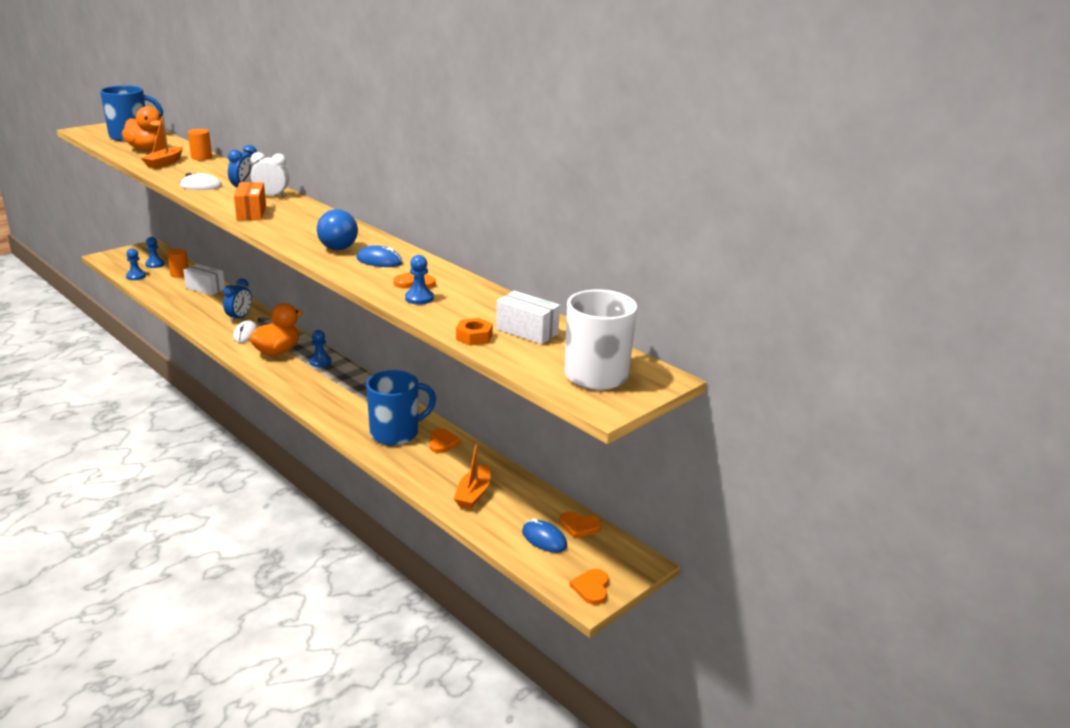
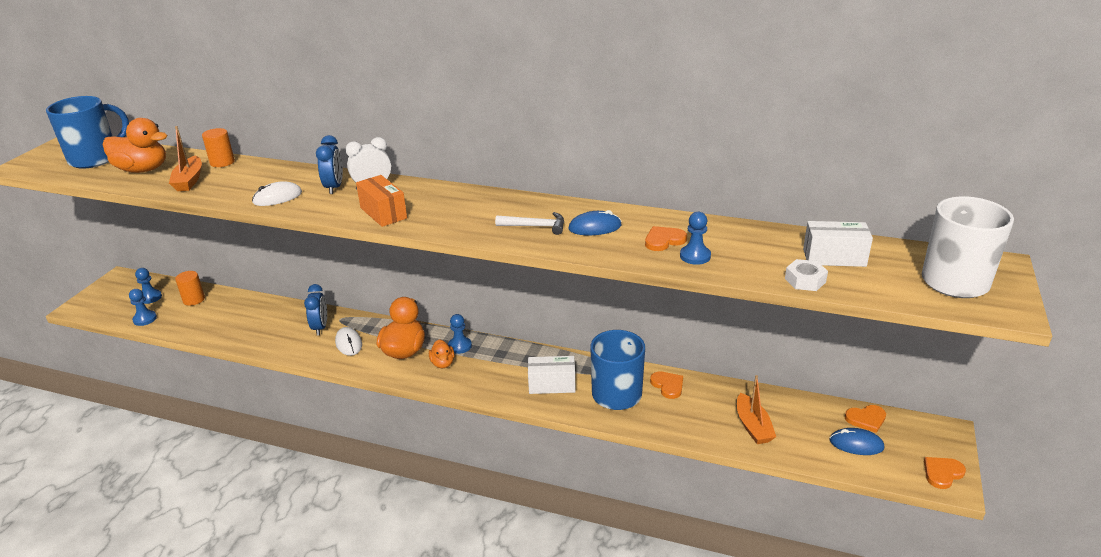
camera: 25 degrees left, 5 degrees up
white box [183,264,225,295] -> white box moved to [528,356,576,394]
blue ball [317,209,358,250] -> white hammer [495,212,564,235]
orange nut [456,318,493,346] -> white nut [785,259,828,291]
orange heart [570,569,609,605] -> orange heart turned 75 degrees clockwise [924,457,966,489]
none -> orange duck [429,339,455,368]

